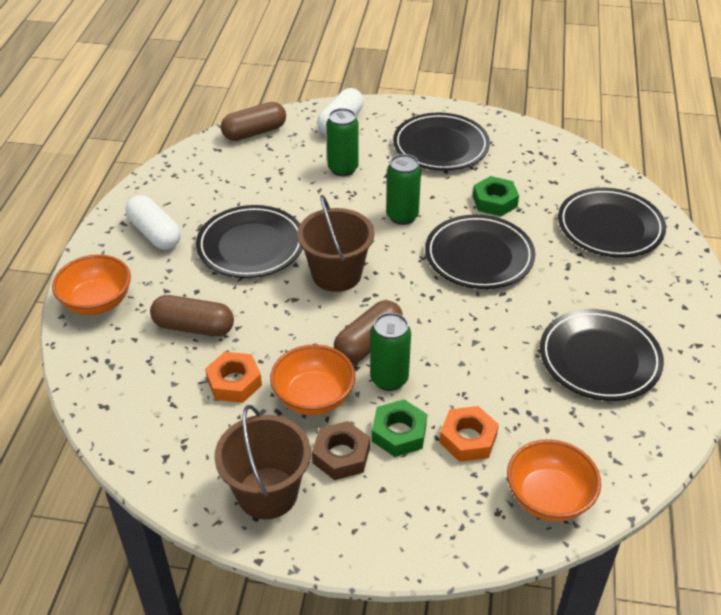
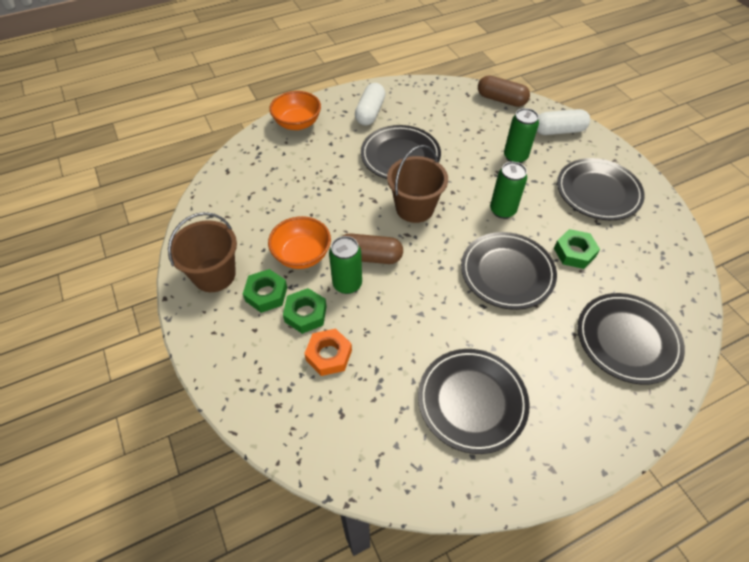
camera: 55 degrees right, 10 degrees up
brown capsule [150,295,234,337] -> none
orange nut [205,352,262,403] -> none
brown nut [312,421,370,480] -> green nut [243,269,287,313]
orange bowl [507,439,601,521] -> none

